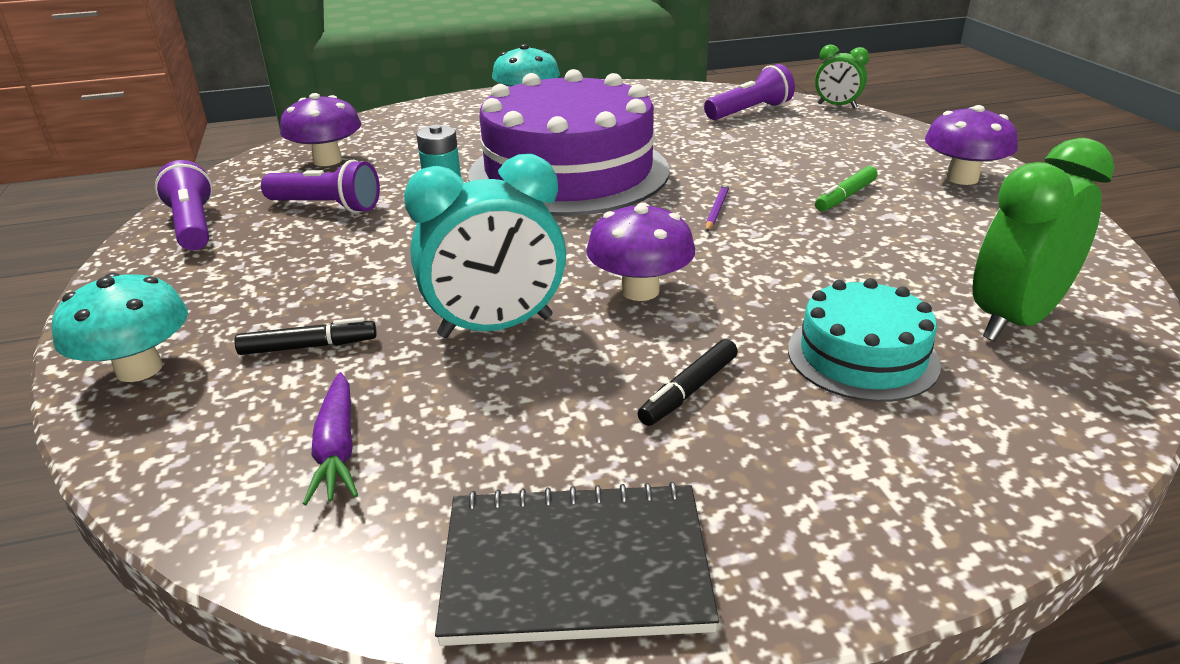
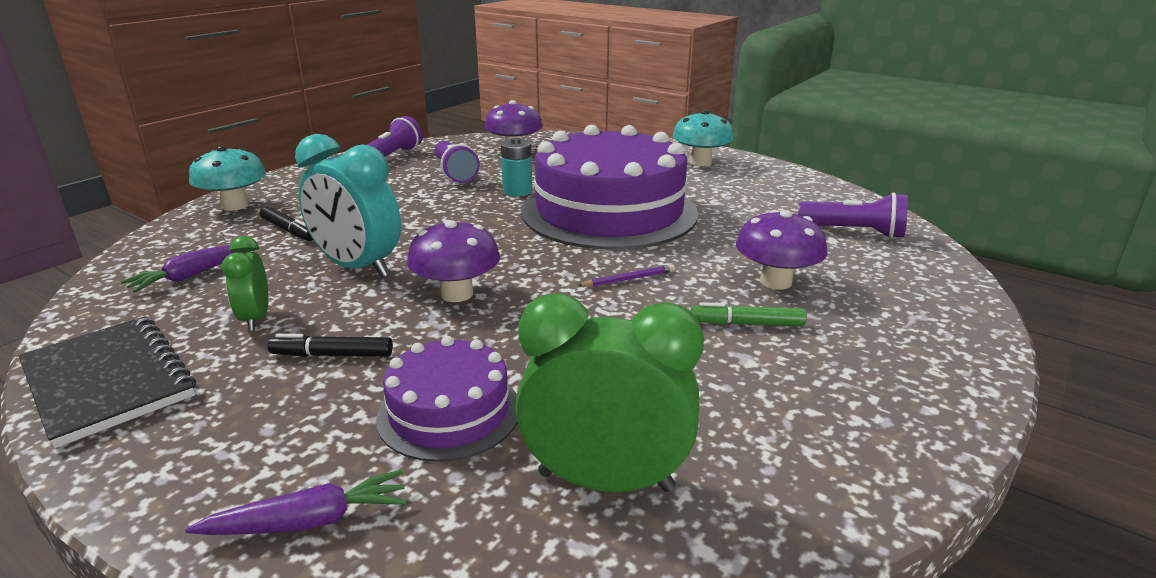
camera: 50 degrees right, 5 degrees down
turquoise cake [788,278,941,402] -> purple cake [376,336,518,462]
green clock [815,44,869,108] -> green clock moved to [222,236,269,331]
purple mushroom [925,105,1018,185] -> purple mushroom moved to [736,210,828,290]
none -> purple carrot [185,470,407,535]

